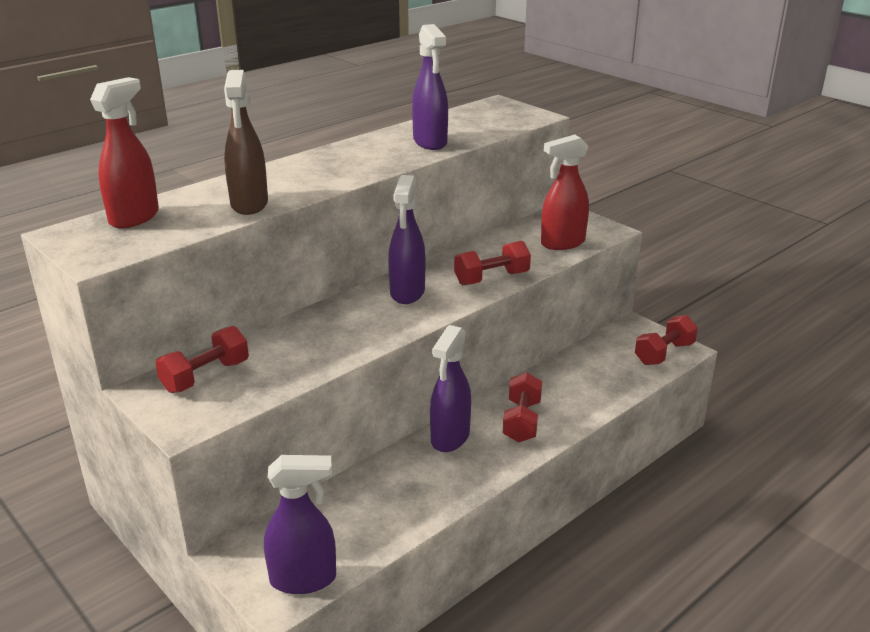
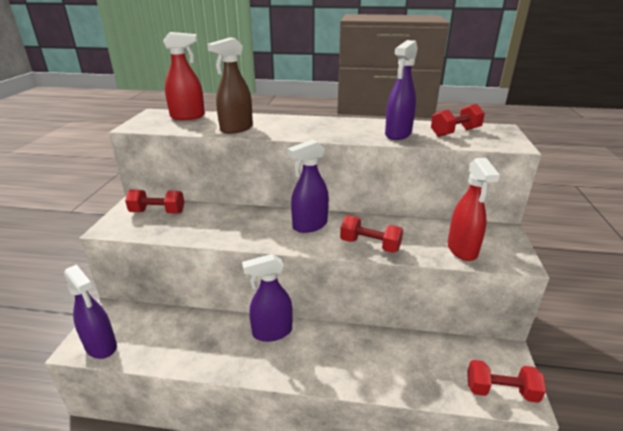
camera: 50 degrees right, 0 degrees up
red dumbbell [503,372,542,442] -> red dumbbell moved to [431,104,485,137]
red spray bottle [541,135,589,250] -> red spray bottle turned 120 degrees counterclockwise [448,158,500,261]

